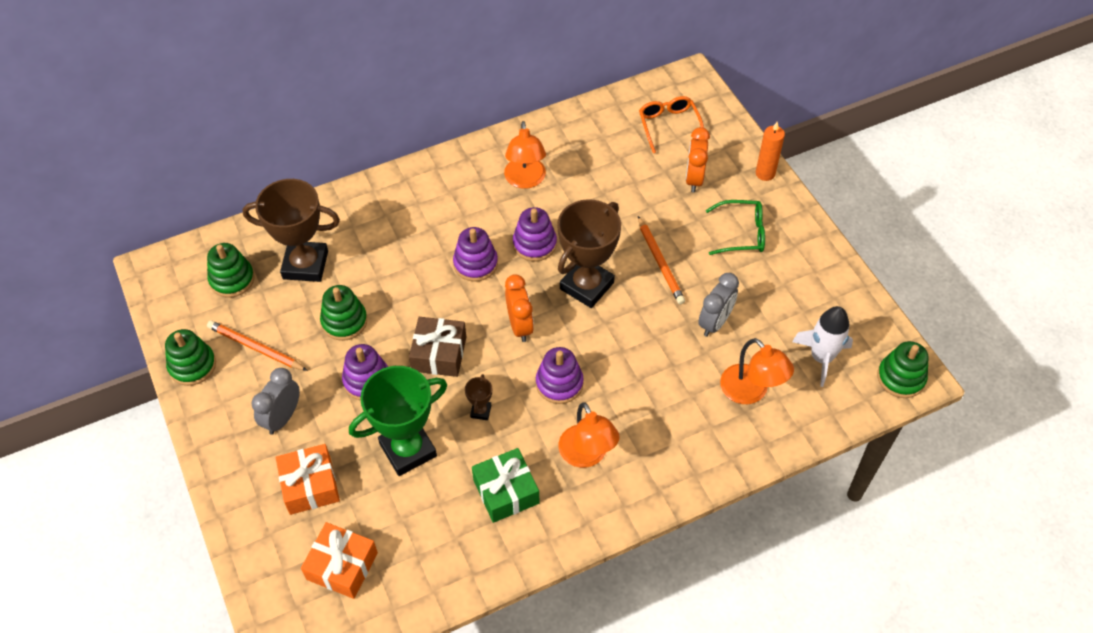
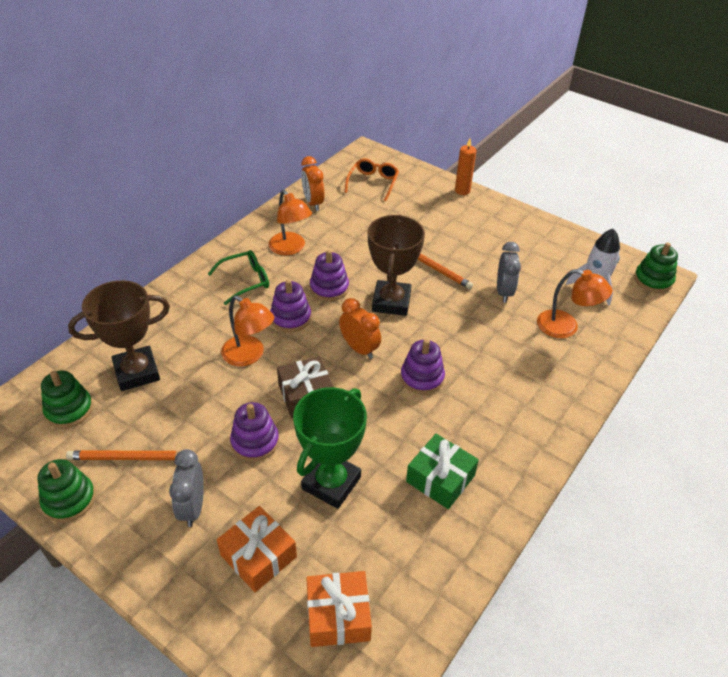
camera: 30 degrees left, 10 degrees down
green stacking toy [320,285,367,341] -> none
brown trophy [465,374,492,420] -> none
orange lamp [559,402,620,468] -> orange lamp moved to [221,296,274,366]
orange glasses [639,96,704,153] -> orange glasses turned 60 degrees clockwise [345,158,399,201]
orange clock [686,127,710,192] -> orange clock moved to [301,156,325,211]
green glasses [706,200,765,255] -> green glasses moved to [208,250,269,305]

